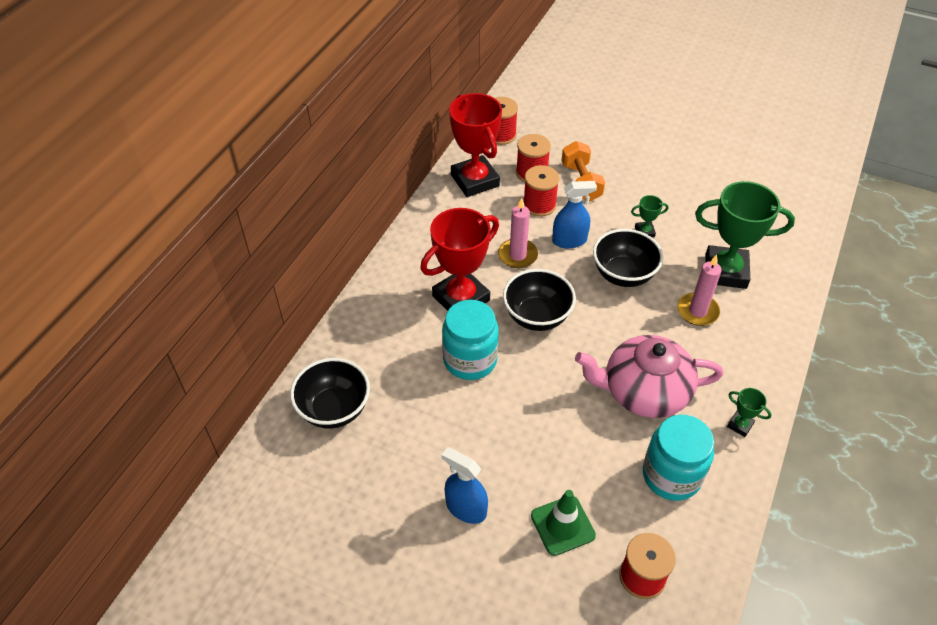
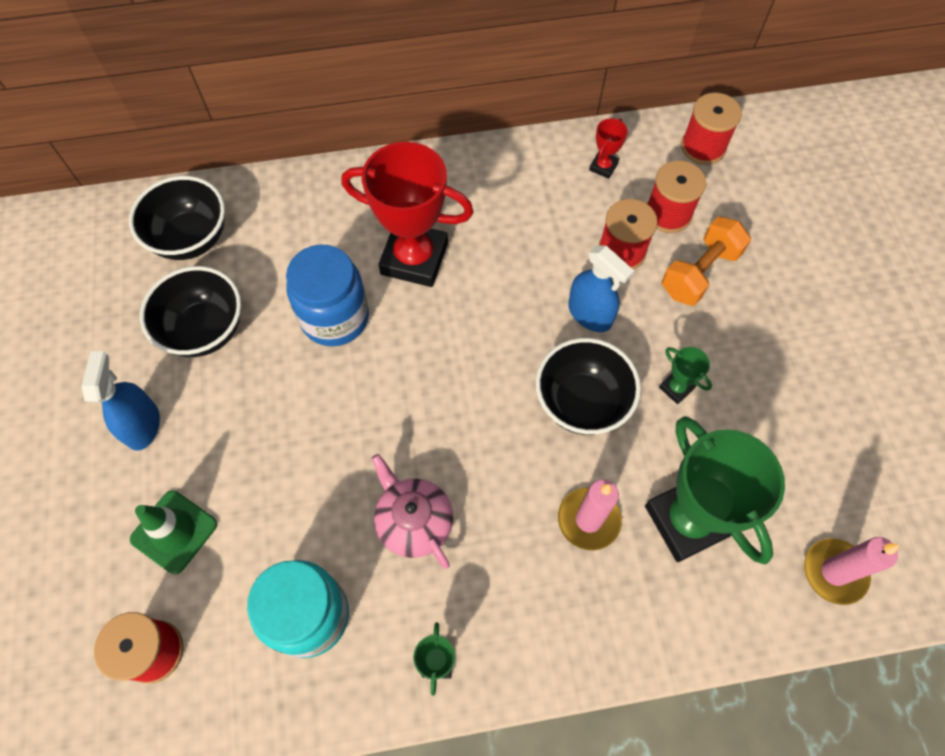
camera: 55 degrees right, 15 degrees up
turquoise jar [442,300,499,380] -> blue jar [286,245,369,346]
red trophy [449,93,502,197] -> red trophy [589,118,628,179], size x0.43
pink candle [498,198,538,268] -> pink candle moved to [804,537,899,605]
black bowl [503,269,576,331] -> black bowl moved to [140,266,241,357]
pink teapot [575,335,723,418] -> pink teapot [371,454,453,569], size x0.62

